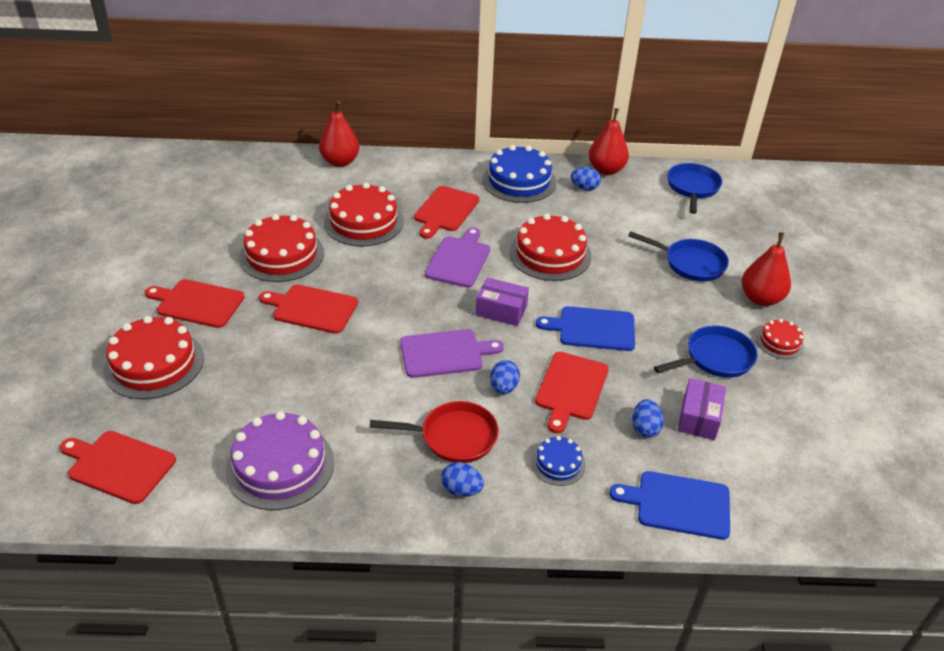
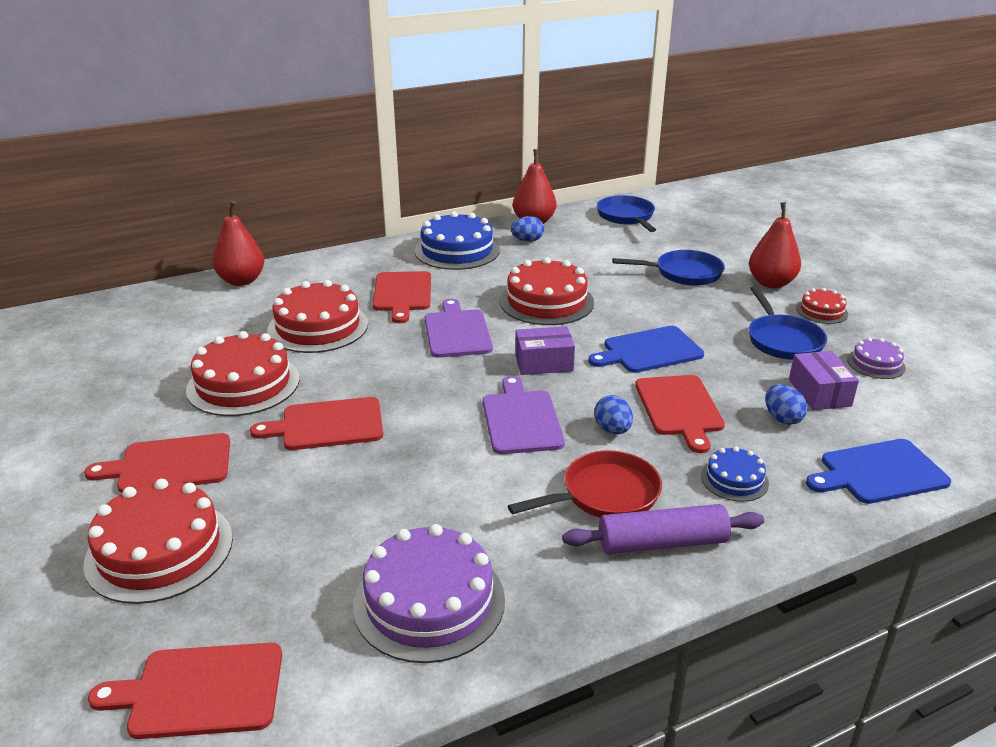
camera: 25 degrees left, 10 degrees down
purple cutting board [400,329,504,378] -> purple cutting board turned 60 degrees counterclockwise [483,376,565,454]
blue egg [441,462,484,497] -> purple rolling pin [562,504,764,554]
blue pan [654,325,758,378] -> blue pan turned 135 degrees clockwise [749,286,827,360]
none -> purple cake [847,338,906,379]

